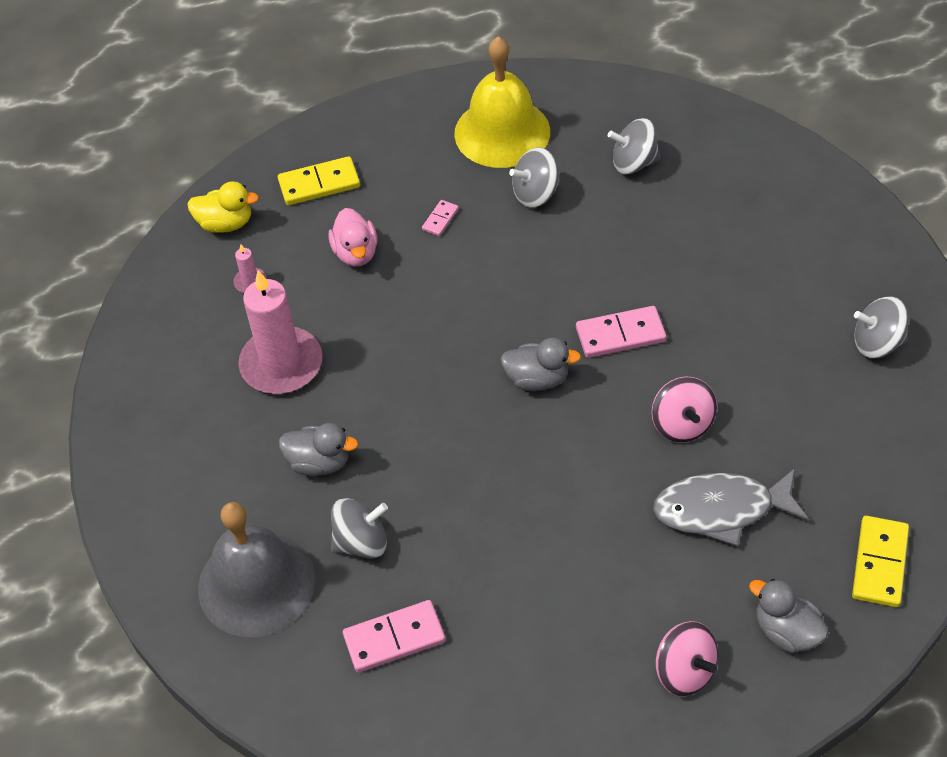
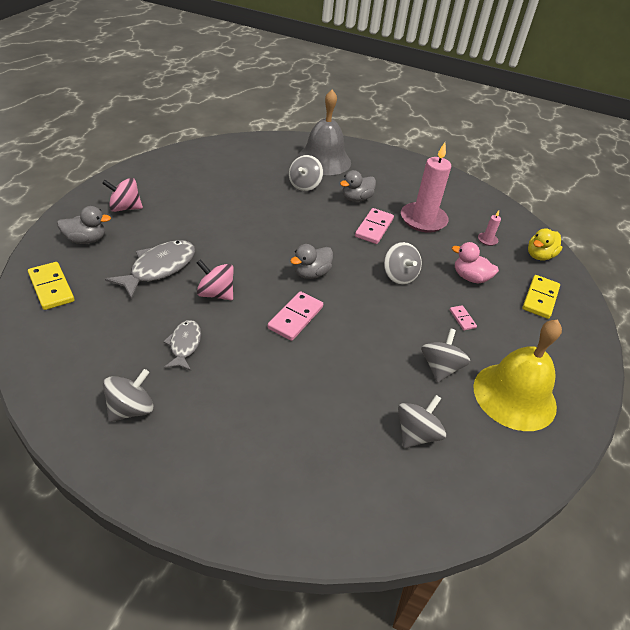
camera: 125 degrees right, 10 degrees down
pink domino [343,600,445,672] -> pink domino moved to [355,208,394,244]
none -> grey fish [163,320,201,371]
none -> grey spinning top [384,242,422,285]

